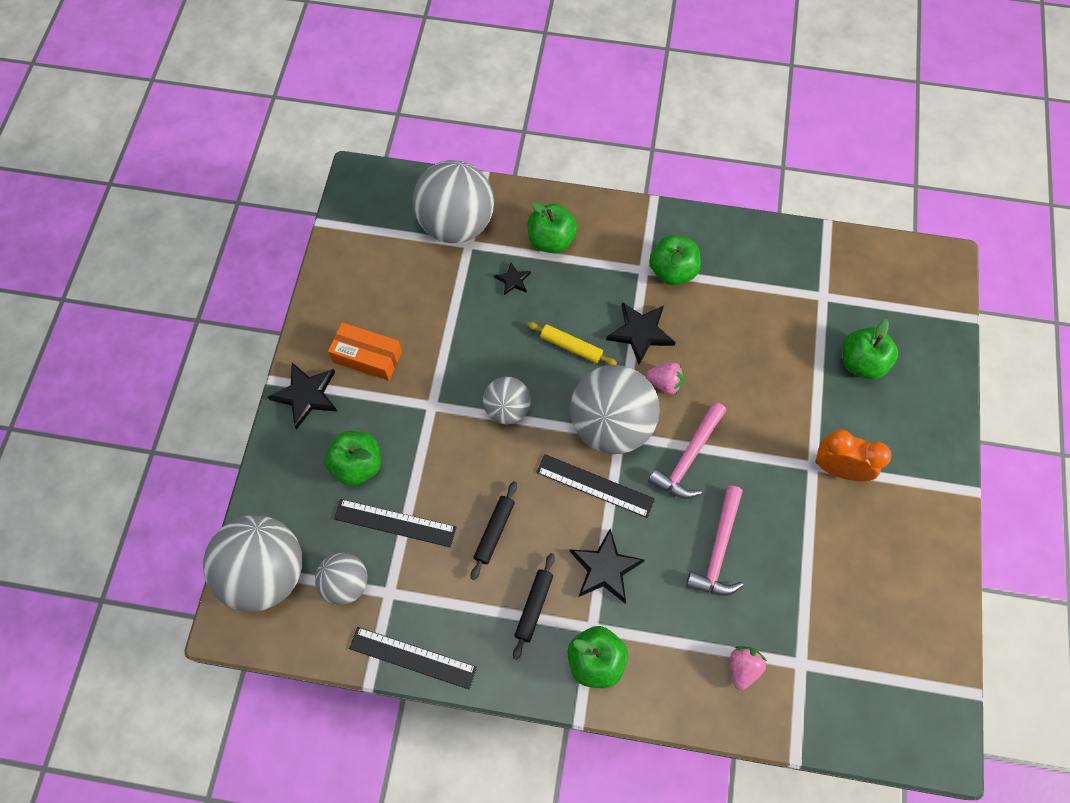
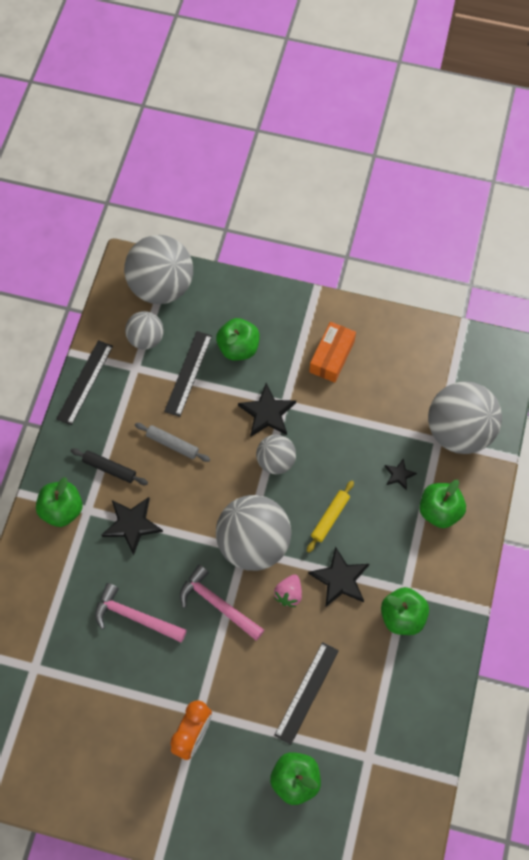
camera: 95 degrees right, 0 degrees up
black star [268,362,338,429] -> black star moved to [238,383,296,436]
black rolling pin [471,481,517,580] -> grey rolling pin [135,423,210,462]
black ruler [536,454,655,518] -> black ruler moved to [274,642,339,745]
pink strawberry [730,646,767,690] -> none

